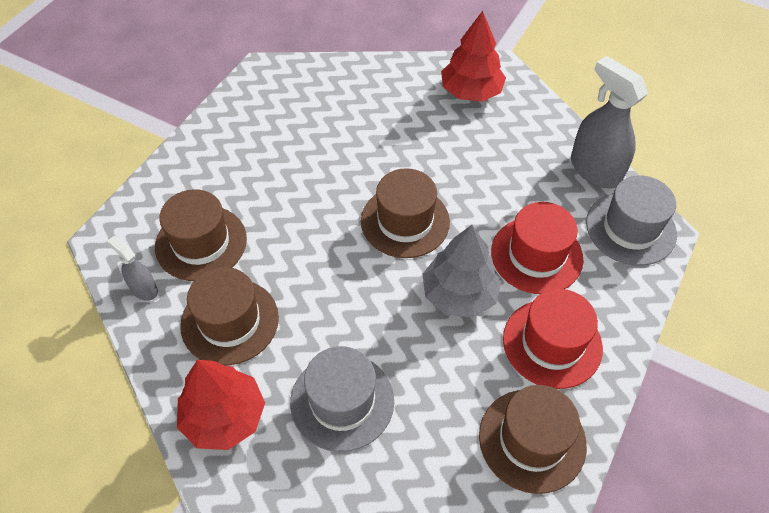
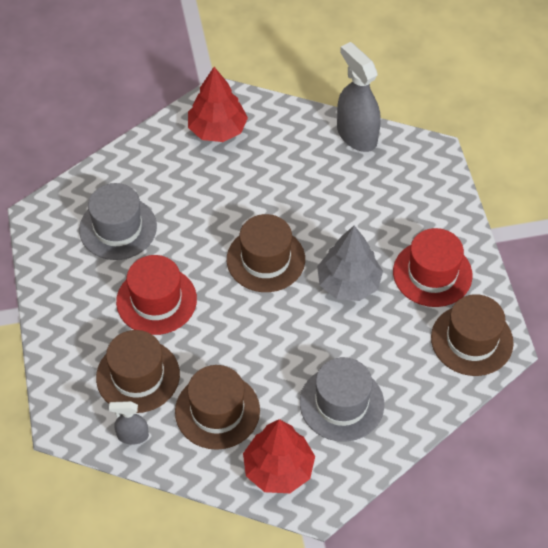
camera: 40 degrees left, 0 degrees up
red hat [491,202,584,294] -> red hat moved to [116,255,197,335]
grey spray bottle [571,56,648,189] -> grey spray bottle turned 45 degrees clockwise [337,42,381,152]
grey hat [586,175,677,266] -> grey hat moved to [79,183,157,260]

